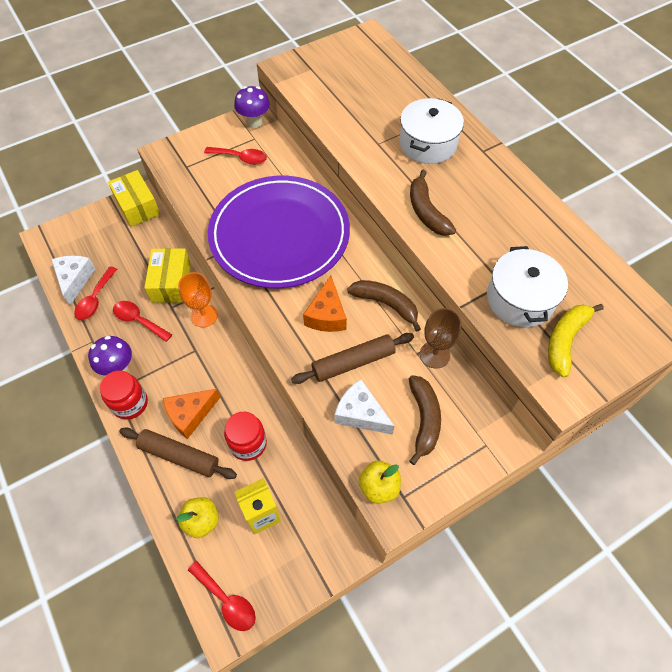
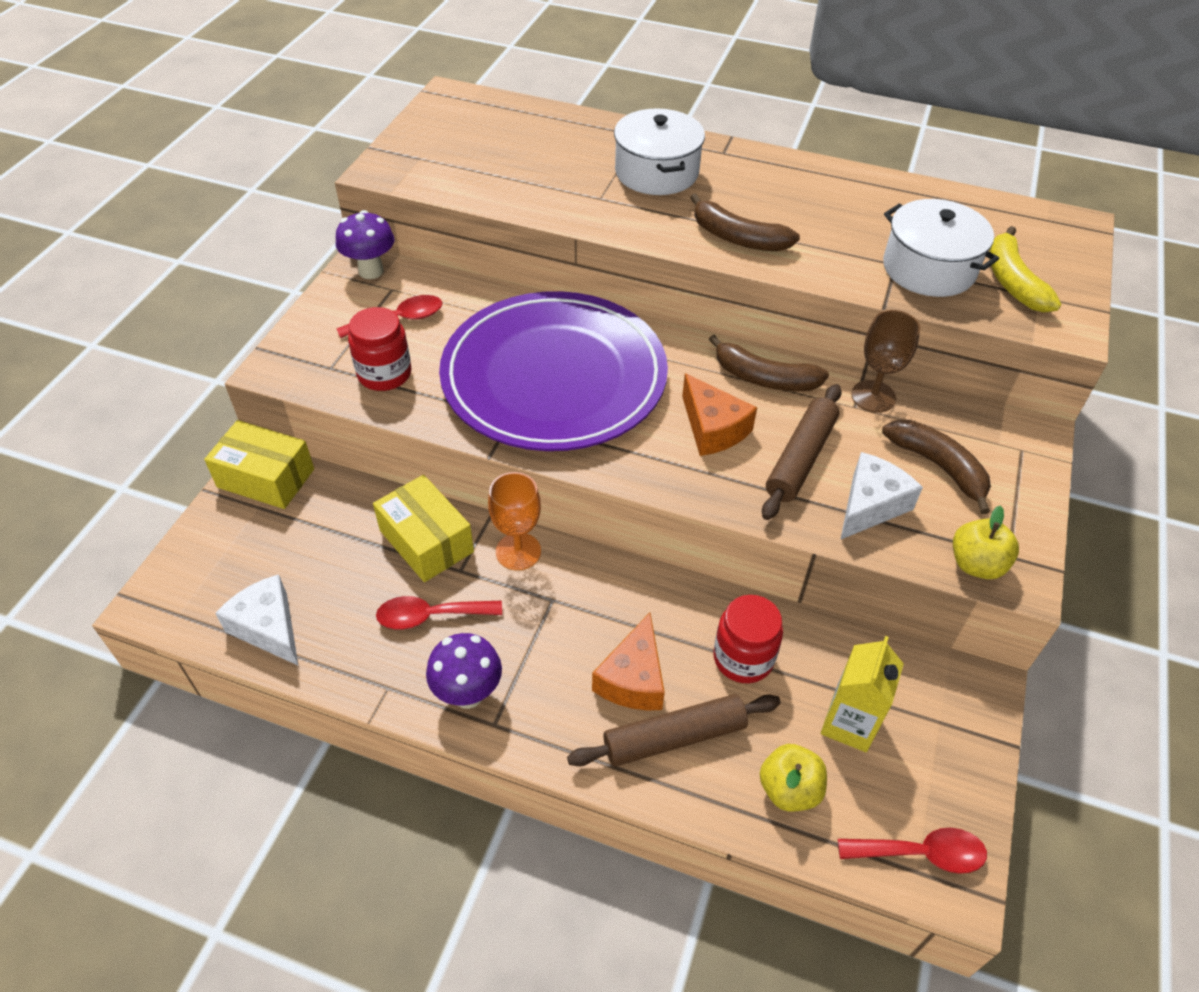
camera: 40 degrees left, 10 degrees down
red spoon [74,266,117,320] -> none
red jar [100,370,148,419] -> red jar moved to [348,307,412,391]
white cheese [335,379,395,435] -> white cheese turned 135 degrees clockwise [840,452,923,540]
brown banana [347,280,421,332] -> brown banana turned 150 degrees counterclockwise [709,334,829,391]

